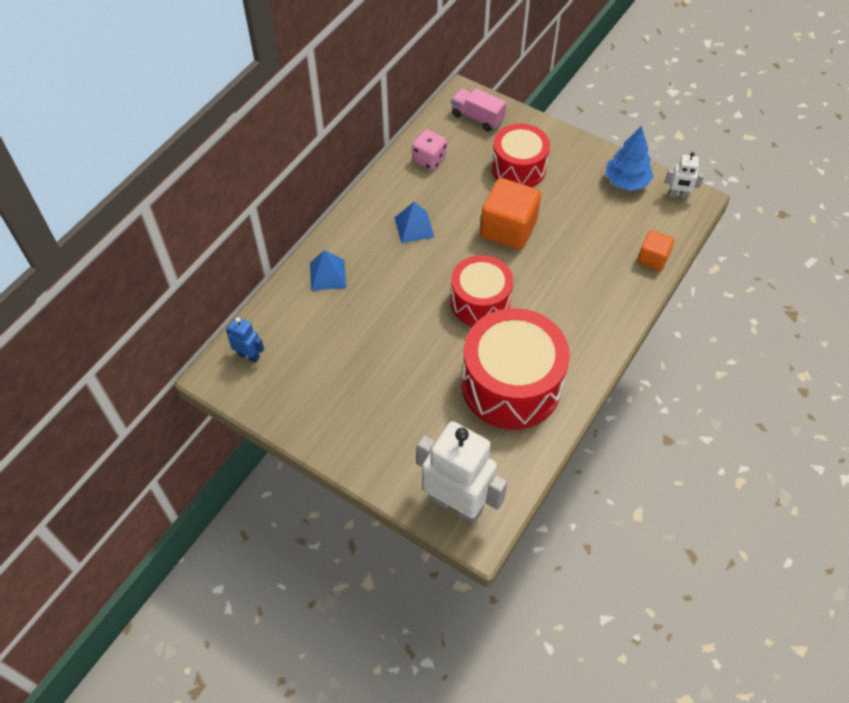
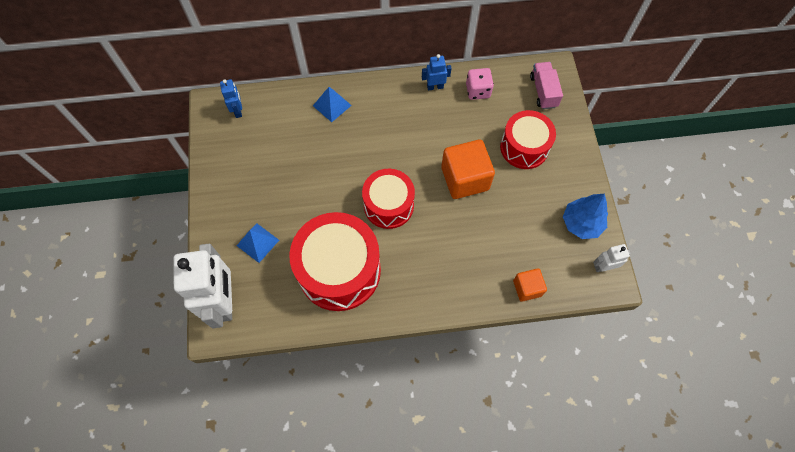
camera: 50 degrees right, 10 degrees up
blue pyramid [395,202,434,243] -> blue pyramid moved to [237,224,279,263]
white robot [665,152,704,199] -> white robot turned 105 degrees clockwise [593,244,631,272]
none -> blue robot [422,54,451,91]

